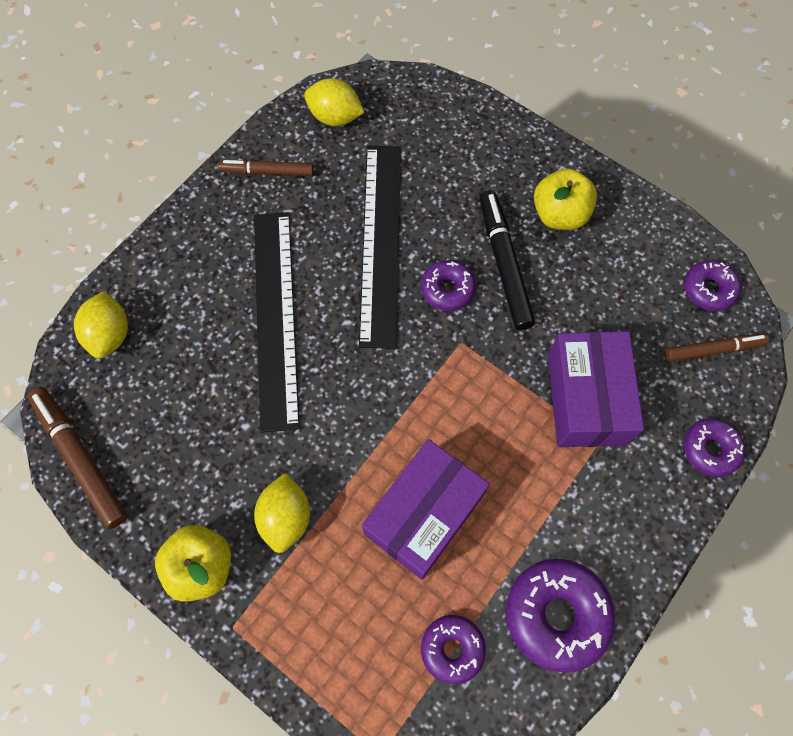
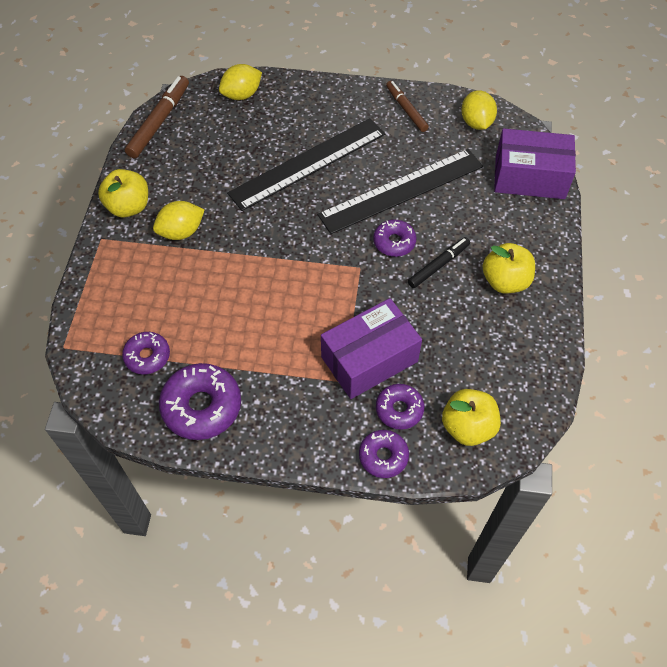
camera: 60 degrees right, 10 degrees down
purple box [362,439,490,580] -> purple box moved to [494,128,576,199]
black marker [480,190,535,330] -> black marker [408,237,470,288], size x0.65
brown marker [664,333,769,362] -> yellow apple [442,389,501,446]
purple donut [684,260,741,311] -> purple donut moved to [376,384,424,430]

